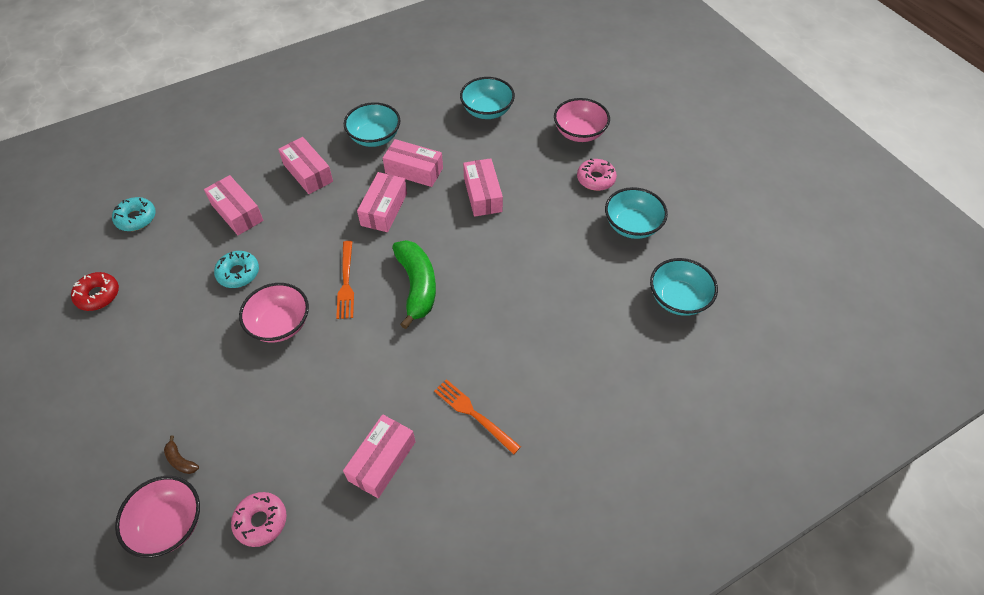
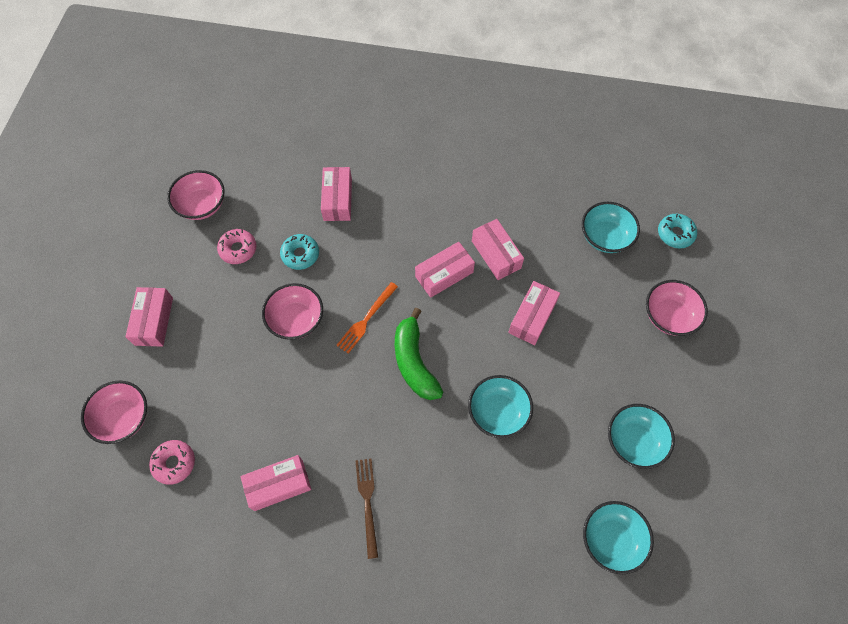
camera: 40 degrees right, 10 degrees up
red donut [71,272,119,311] -> pink bowl [167,170,225,220]
turquoise donut [112,197,156,231] -> turquoise donut moved to [658,214,697,249]
brown banana [164,435,199,474] -> none
pink box [278,137,333,194] -> pink box moved to [125,287,173,347]
turquoise bowl [344,102,400,147] -> turquoise bowl moved to [468,375,533,438]
green banana [392,240,436,329] -> green banana turned 135 degrees clockwise [395,308,443,400]
orange fork [434,379,521,455] -> brown fork [356,459,378,559]
pink donut [577,159,617,191] -> pink donut moved to [217,229,256,264]

